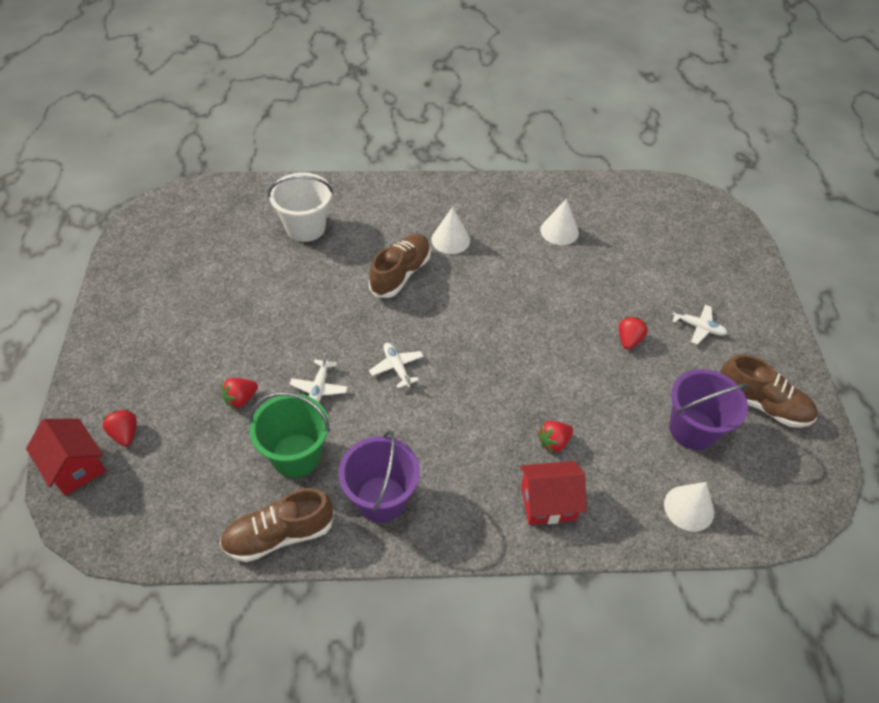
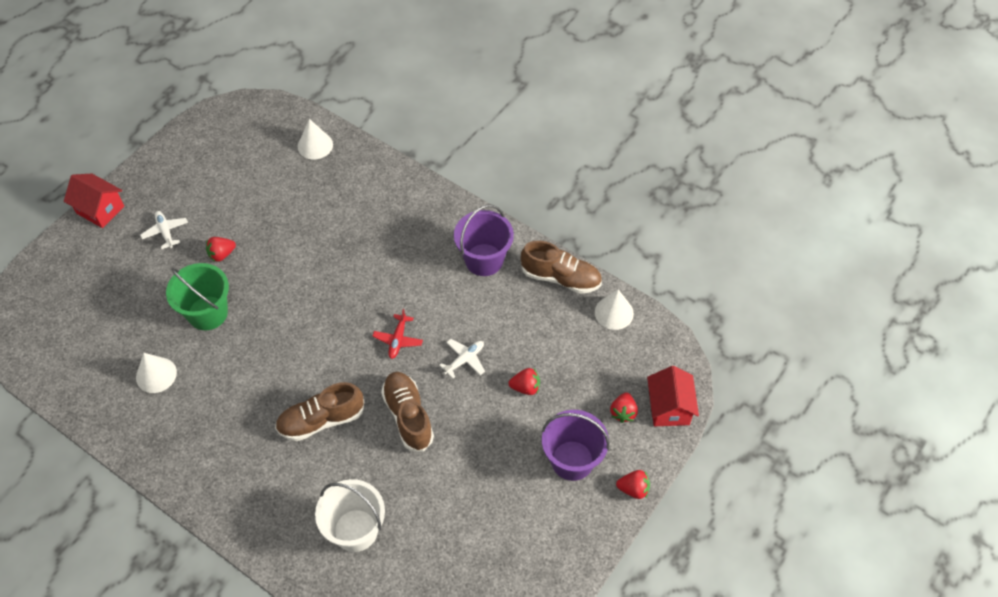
camera: 140 degrees left, 5 degrees up
green bucket [249,392,330,477] -> green bucket moved to [166,263,229,330]
white plane [369,343,424,388] -> red plane [372,309,423,359]
white cone [431,207,470,254] -> white cone moved to [595,289,634,330]
red house [520,461,586,525] -> red house moved to [64,174,124,228]
red strawberry [537,421,573,453] -> red strawberry moved to [616,470,650,499]
purple bucket [669,369,748,450] -> purple bucket moved to [542,410,610,481]
brown shoe [720,354,818,428] -> brown shoe moved to [381,372,434,452]

